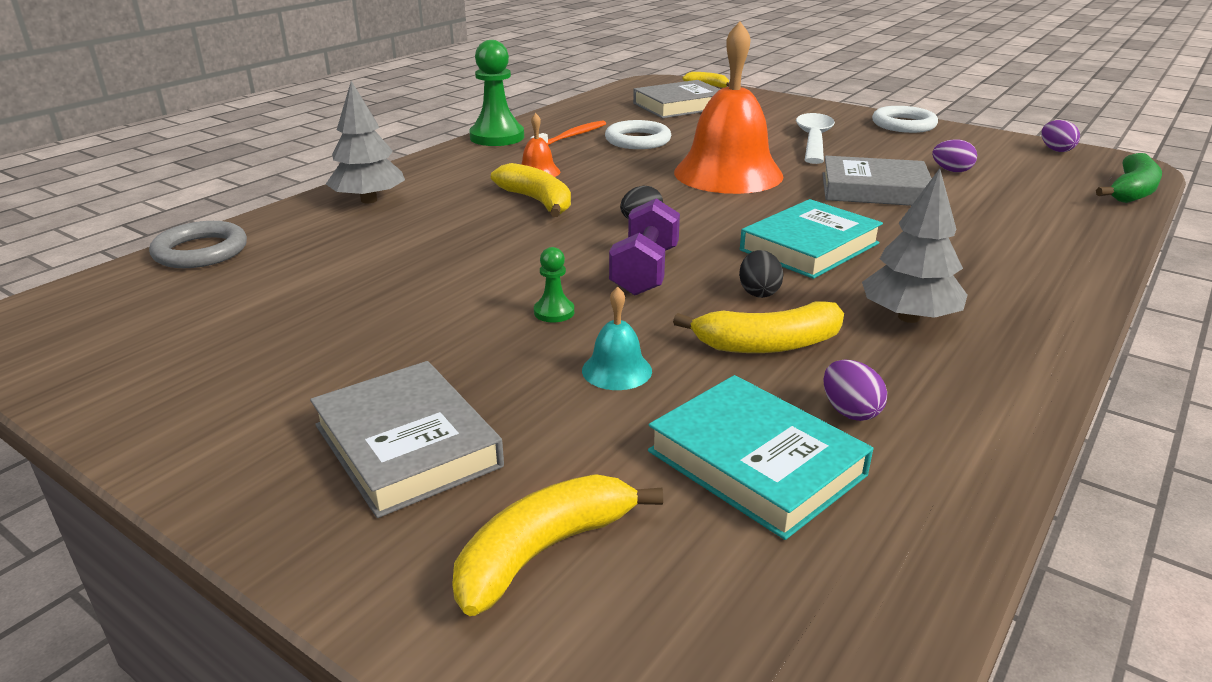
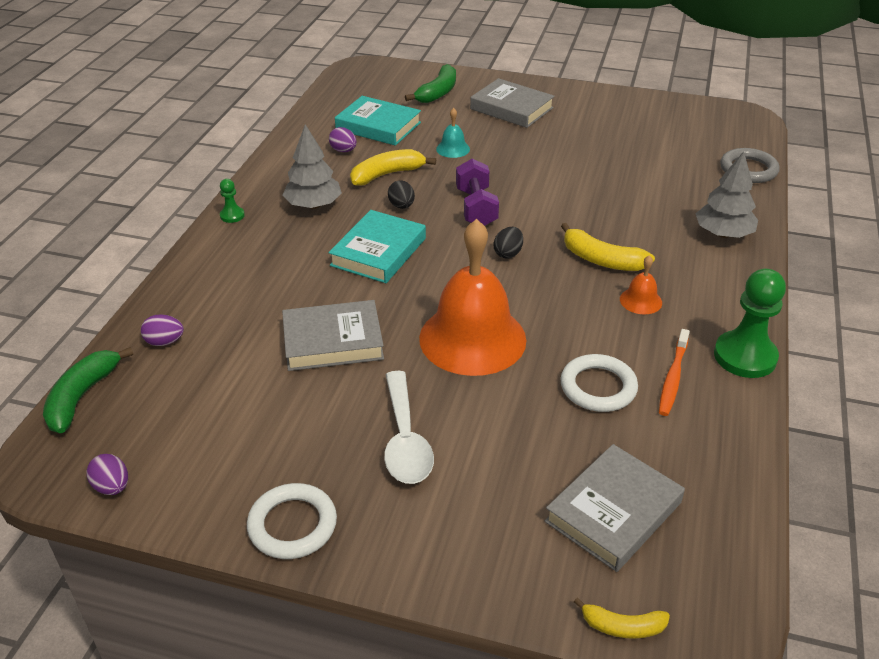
camera: 160 degrees right, 10 degrees up
yellow banana [452,474,663,616] -> green banana [405,64,456,103]
green pawn [534,247,574,322] -> green pawn moved to [220,179,245,223]
purple egg [932,139,977,172] -> purple egg moved to [141,315,184,346]

